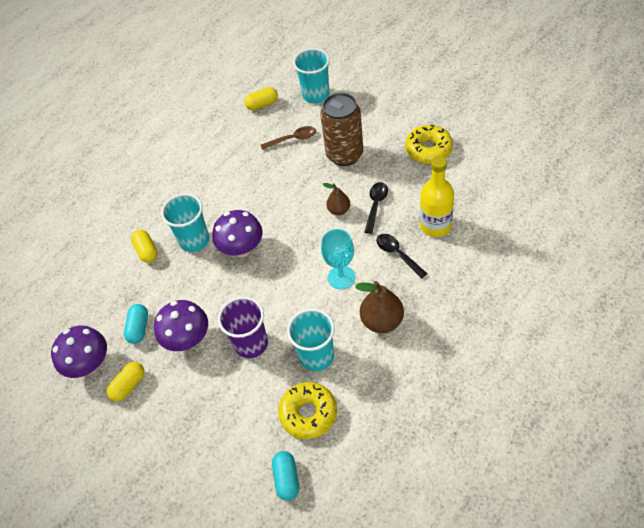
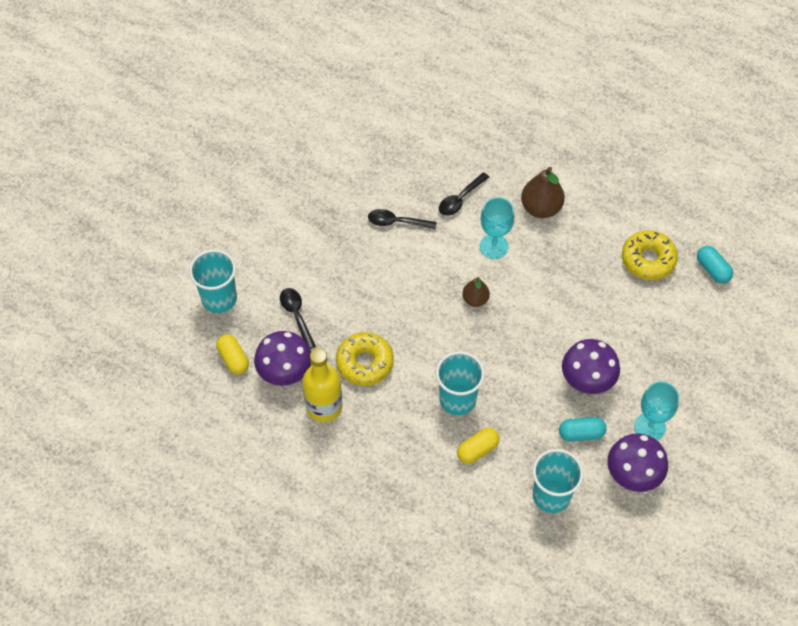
camera: 105 degrees left, 5 degrees up
yellow capsule [107,362,145,402] -> turquoise goblet [634,381,679,440]
purple mushroom [212,210,263,257] -> purple mushroom moved to [254,331,311,386]
purple cup [218,296,268,358] -> none
brown spoon [261,126,316,150] -> black spoon [280,288,316,349]
turquoise capsule [272,451,299,501] -> turquoise capsule turned 75 degrees clockwise [697,246,733,284]
turquoise cup [287,308,335,371] -> turquoise cup moved to [533,449,584,513]
brown can [320,93,363,166] -> none
brown pear [323,183,350,215] -> brown pear moved to [462,277,490,307]
yellow donut [405,125,453,164] -> yellow donut moved to [336,332,394,386]
yellow bottle [420,156,454,237] -> yellow bottle moved to [302,348,343,422]

